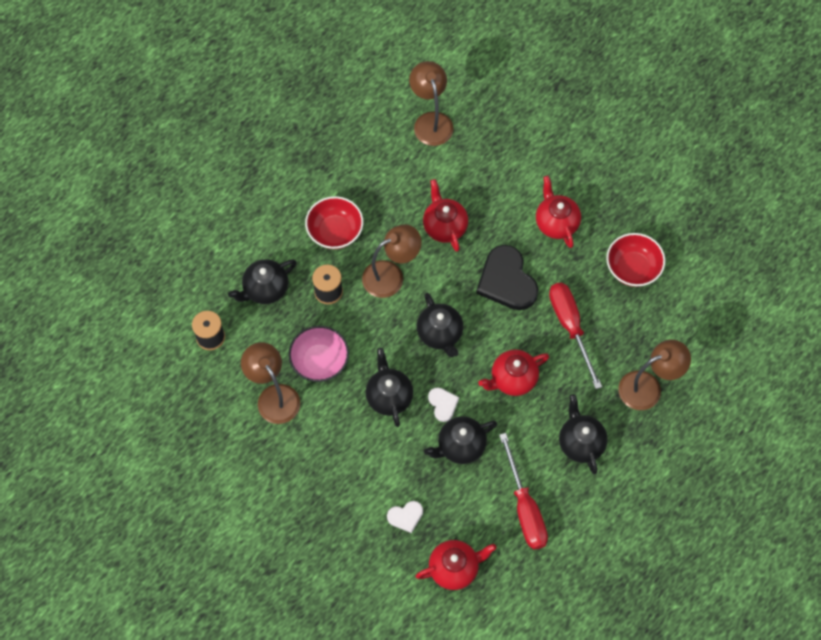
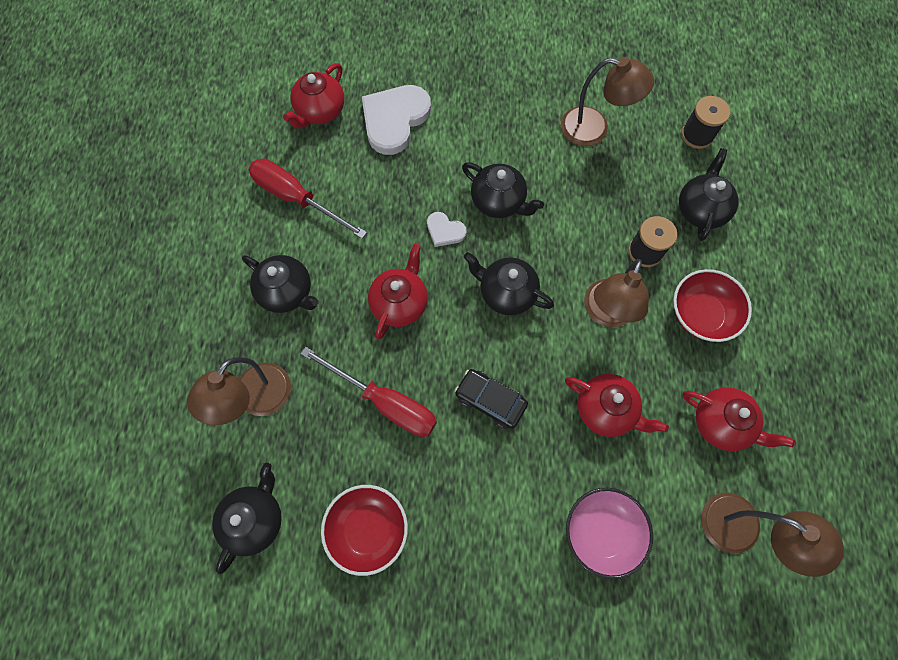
camera: 140 degrees right, 5 degrees up
pink bowl [288,326,349,382] -> pink bowl moved to [566,488,653,579]
white heart [387,501,423,533] -> white heart [362,85,431,155], size x2.03
black teapot [424,416,497,464] -> black teapot moved to [212,463,282,574]
black heart [476,245,538,310] -> black car [455,369,528,429]
red teapot [536,176,581,248] -> red teapot moved to [683,387,795,451]

